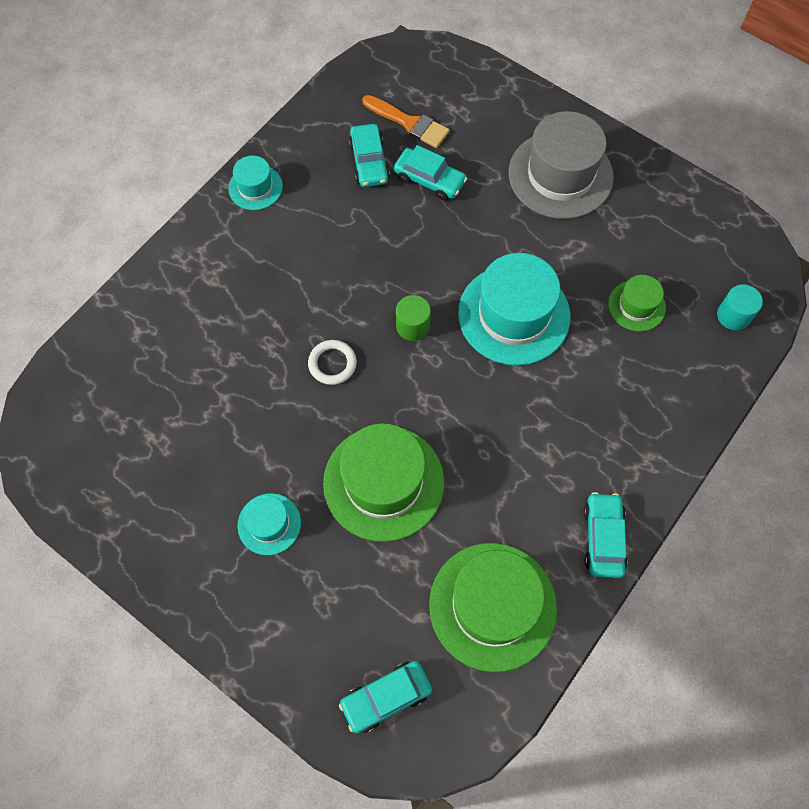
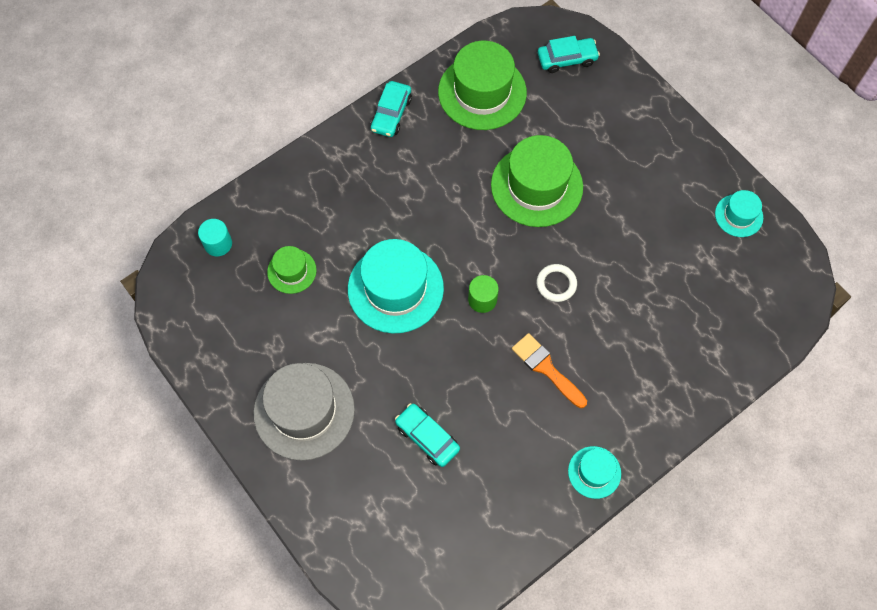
camera: 165 degrees left, 0 degrees up
turquoise hat [238,493,301,555] -> turquoise hat moved to [715,190,763,237]
turquoise car [349,124,390,187] -> none
orange brush [362,95,450,148] -> orange brush moved to [512,333,587,408]

